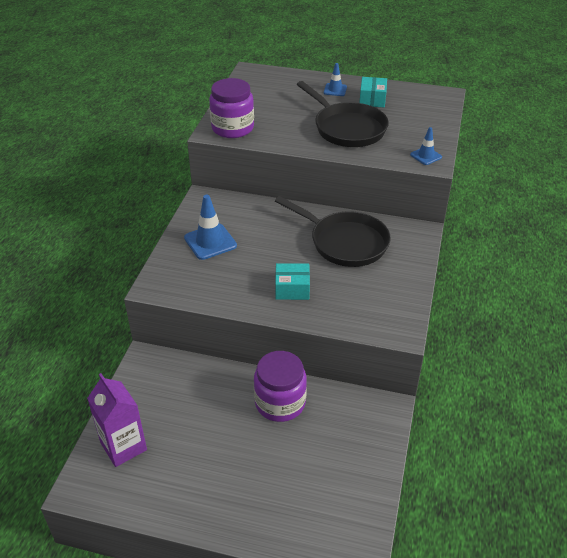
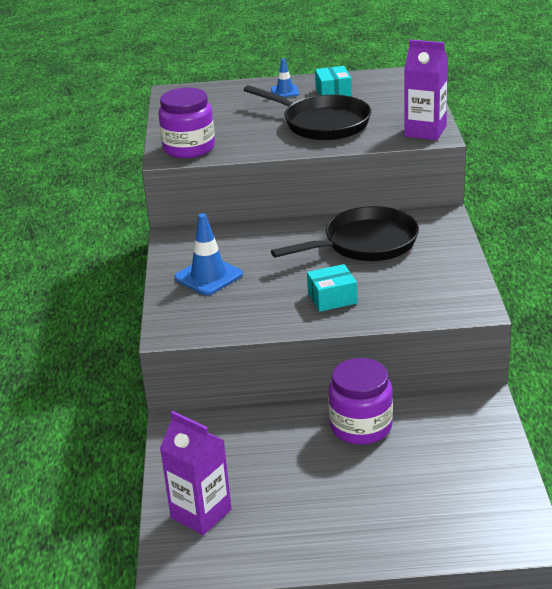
camera: 15 degrees left, 10 degrees down
black pan [275,196,391,267] -> black pan turned 45 degrees counterclockwise [271,206,419,261]
blue traffic cone [410,127,442,165] -> purple carton [404,40,448,140]

